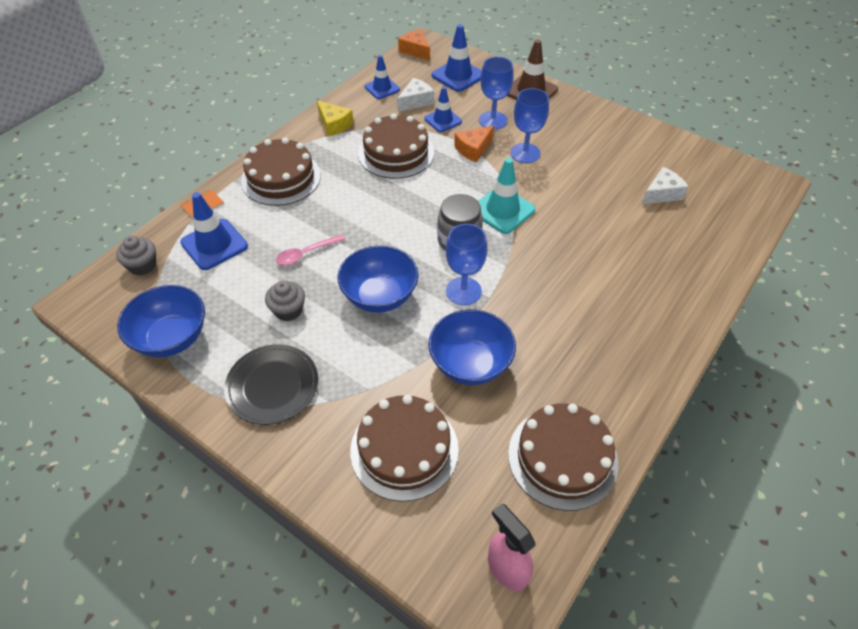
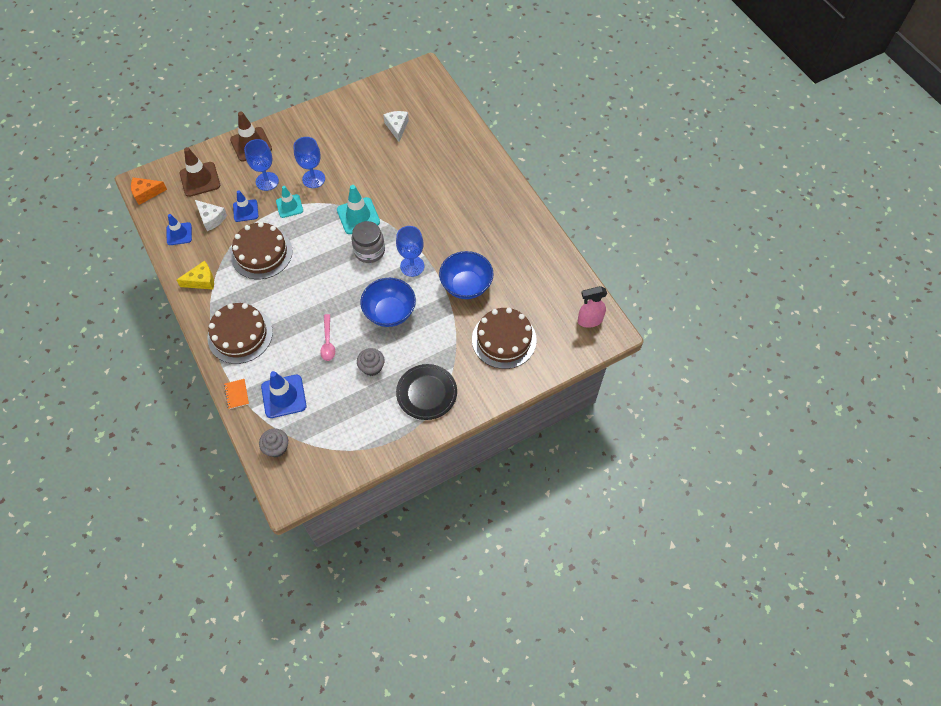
camera: 65 degrees left, 10 degrees up
blue bowl [117,285,205,357] -> none
white cheese [397,78,434,111] -> white cheese turned 150 degrees clockwise [195,200,227,231]
blue traffic cone [431,24,482,92] -> brown traffic cone [180,147,220,197]
orange cheese [454,126,494,163] -> turquoise traffic cone [276,186,303,218]
brown cake [508,403,618,511] -> none

